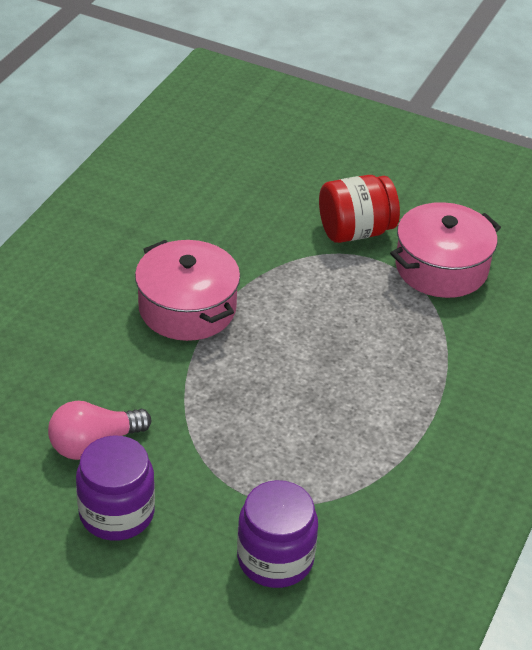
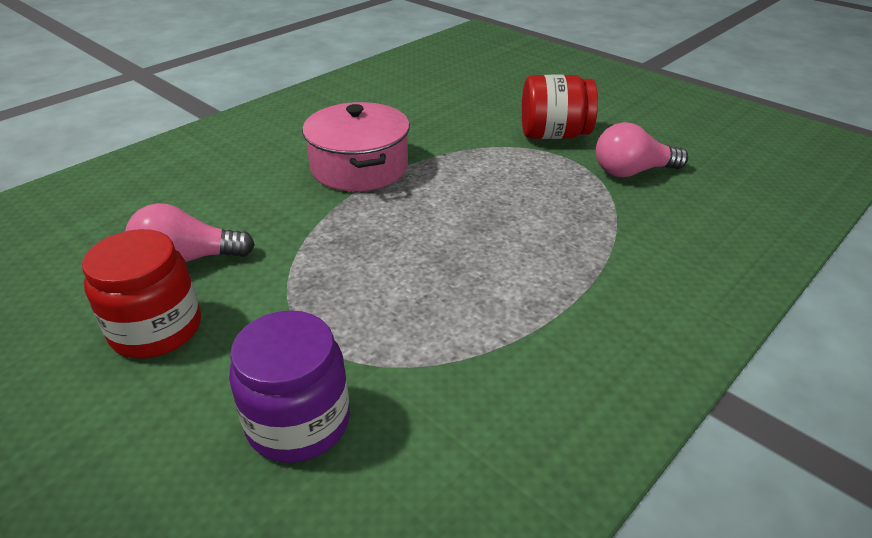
camera: 20 degrees right, 5 degrees down
purple jar [76,435,155,541] -> red jar [82,229,201,358]
pink pot [390,202,501,298] -> pink light bulb [596,122,688,177]

